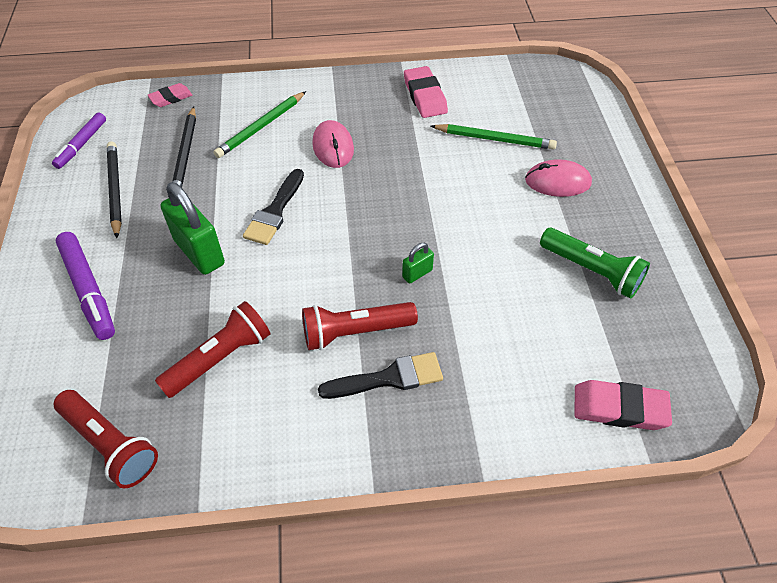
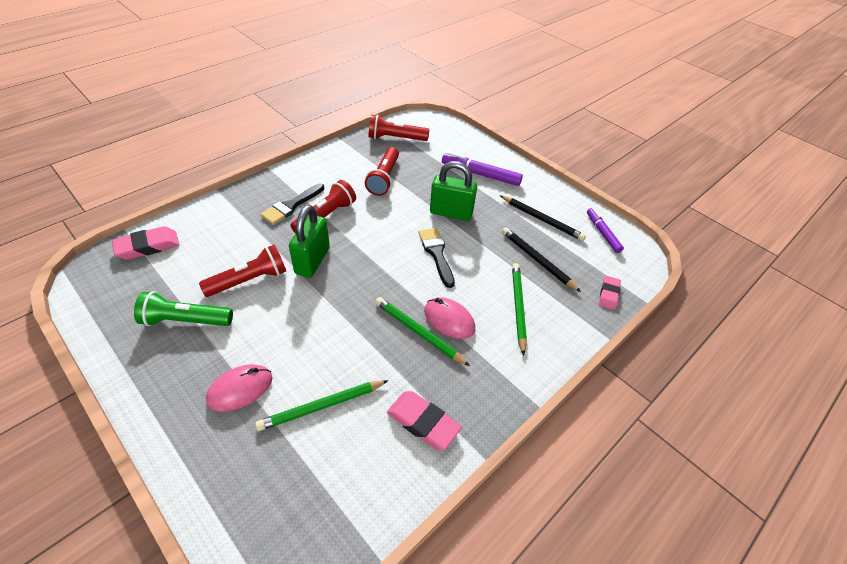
camera: 140 degrees right, 5 degrees down
green padlock [402,243,434,284] -> green padlock [289,205,330,278], size x2.07
none -> red flashlight [199,245,286,297]
none -> green pencil [375,297,470,366]

